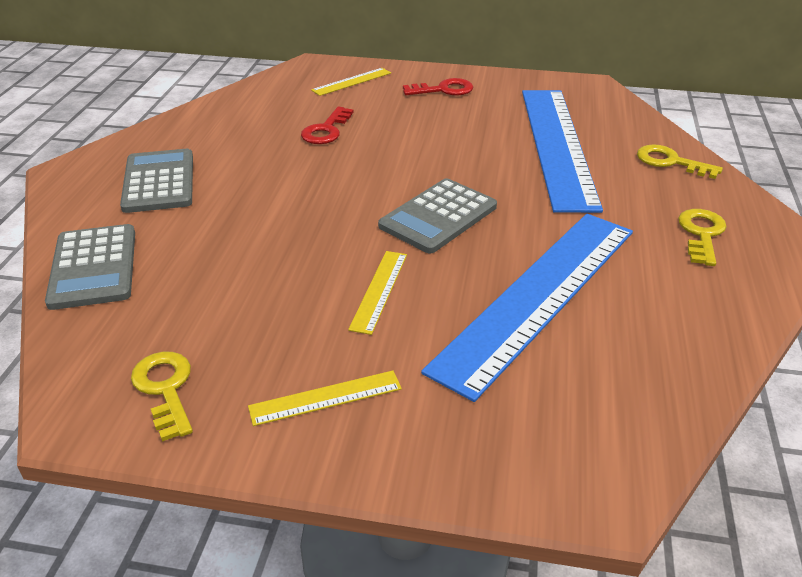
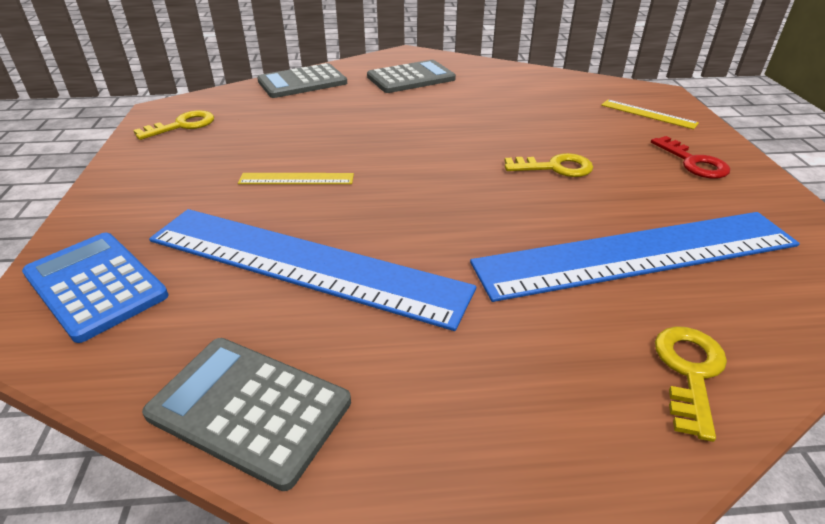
camera: 75 degrees right, 0 degrees up
yellow ruler [248,371,402,426] -> none
red key [301,106,354,144] -> none
grey calculator [378,178,497,254] -> grey calculator moved to [142,338,351,491]
yellow key [678,209,726,266] -> yellow key moved to [504,153,593,177]
none -> blue calculator [22,233,169,343]

